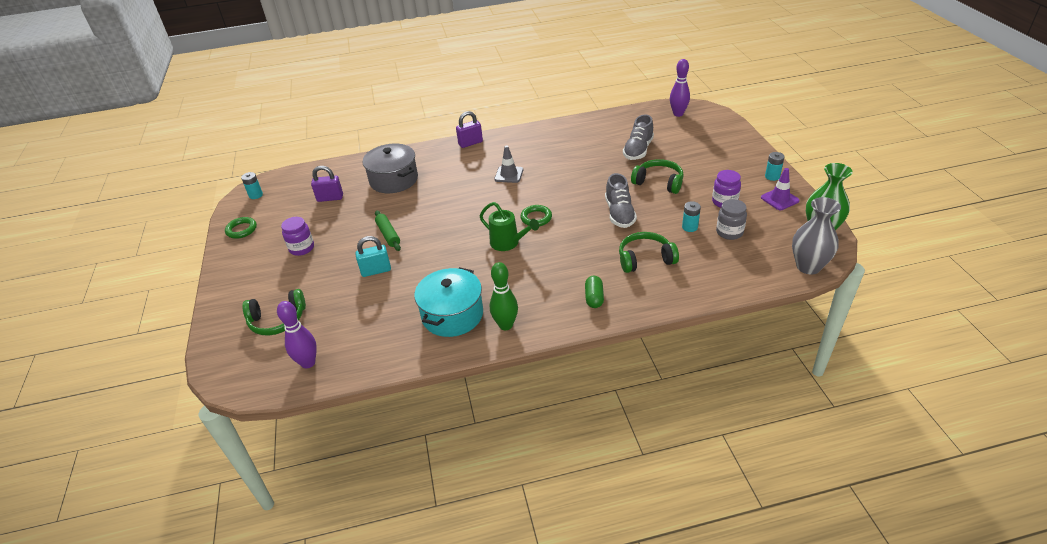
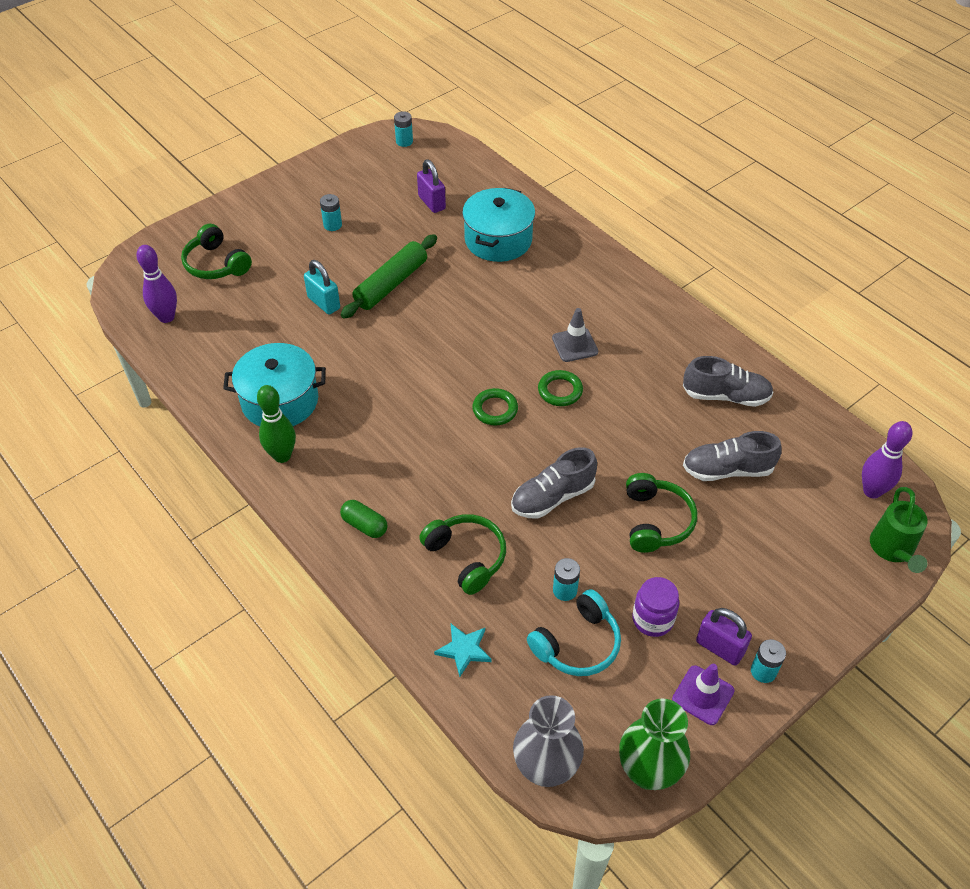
camera: 60 degrees right, 10 degrees up
green ring [225,217,257,239] -> green ring moved to [538,370,583,406]
purple jar [281,217,314,256] -> turquoise battery [320,194,342,231]
grey pot [363,144,418,193] -> turquoise pot [462,187,535,262]
green rolling pin [375,210,401,251] -> green rolling pin [341,234,437,319], size x1.54
purple padlock [456,111,483,148] -> purple padlock moved to [696,608,752,666]
green watering can [480,202,539,251] -> green watering can moved to [870,487,928,573]
green capsule [585,276,604,308] -> green capsule turned 60 degrees clockwise [340,500,388,538]
grey jar [716,199,747,240] -> turquoise headphones [527,589,621,676]
none -> turquoise star [434,624,492,677]
none -> grey shoe [683,356,773,407]

